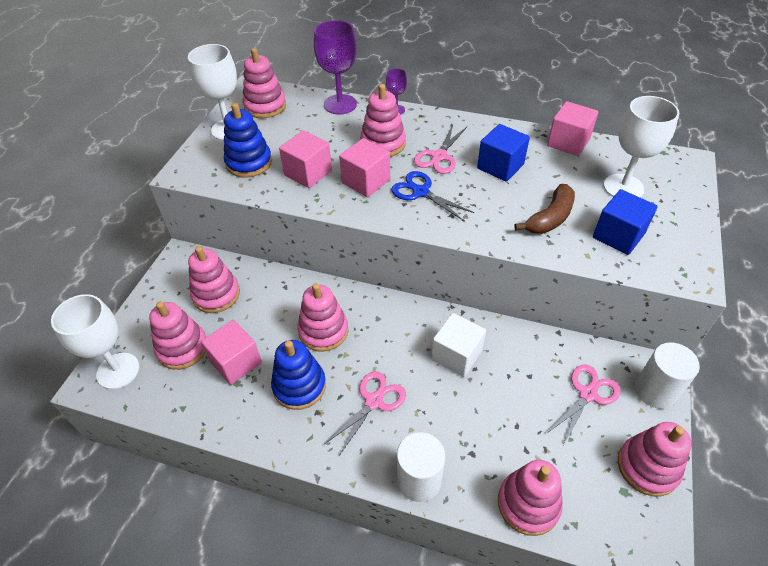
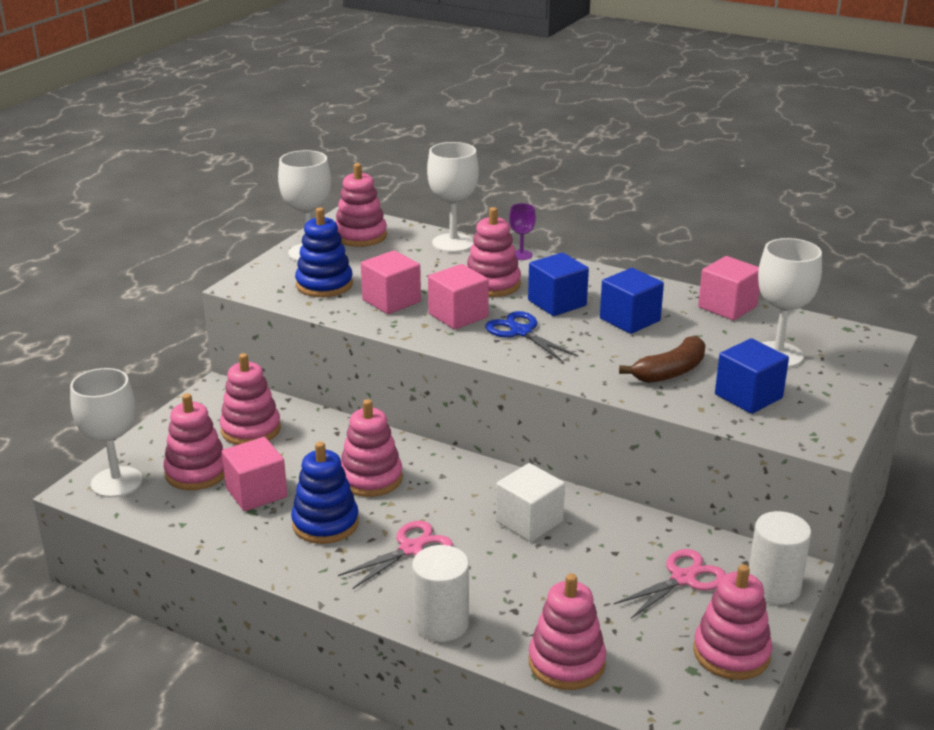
camera: 10 degrees right, 20 degrees down
purple goblet [314,20,357,114] -> white goblet [427,142,479,252]
pink scissors [414,125,467,174] -> blue cube [528,253,589,316]

